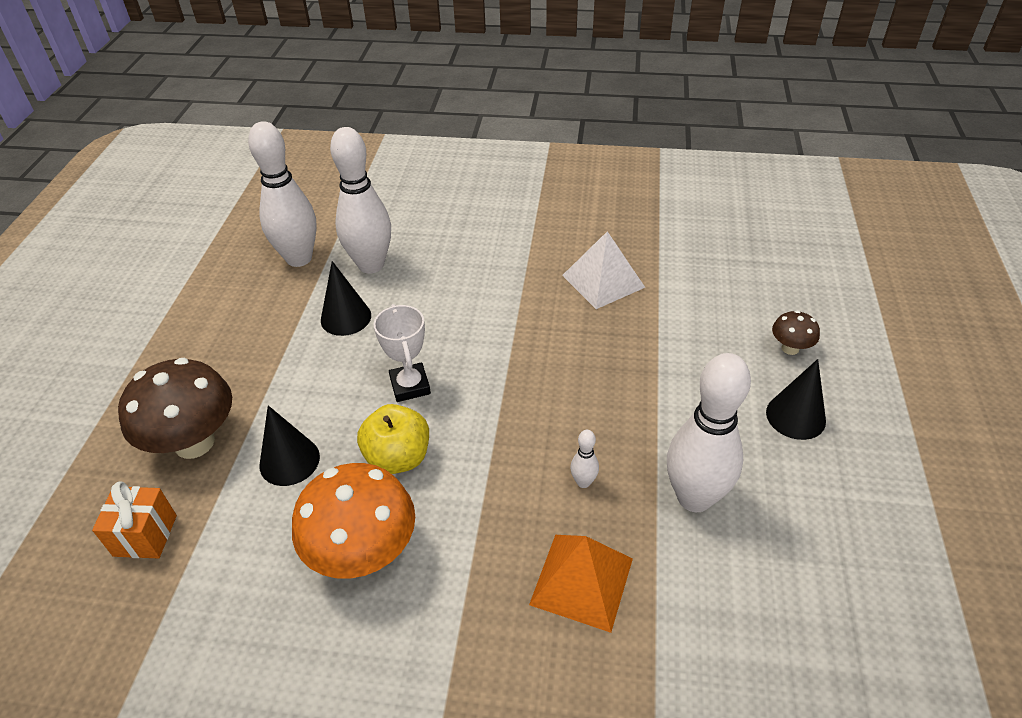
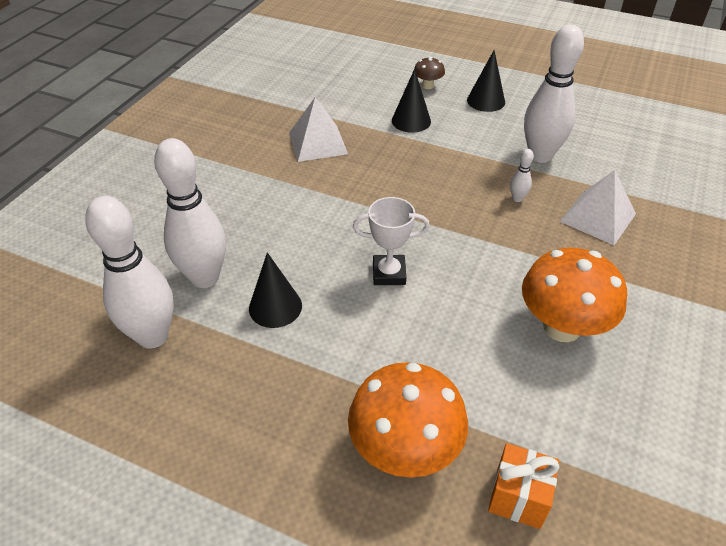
camera: 75 degrees left, 0 degrees up
brown mushroom [118,358,232,459] -> orange mushroom [348,362,468,478]
black cone [260,405,320,486] -> black cone moved to [392,69,431,133]
yellow apple [357,404,429,474] -> none
orange pyramid [529,535,633,633] -> white pyramid [559,170,636,245]

